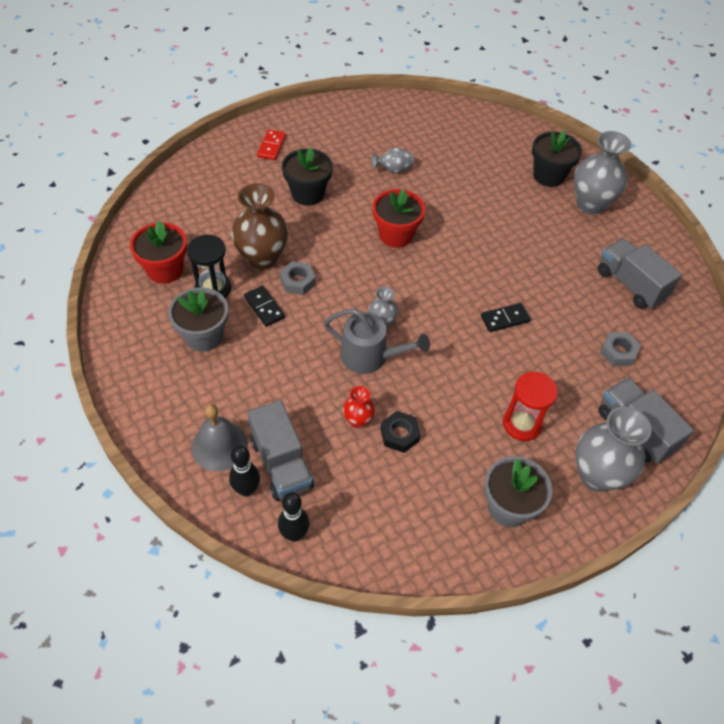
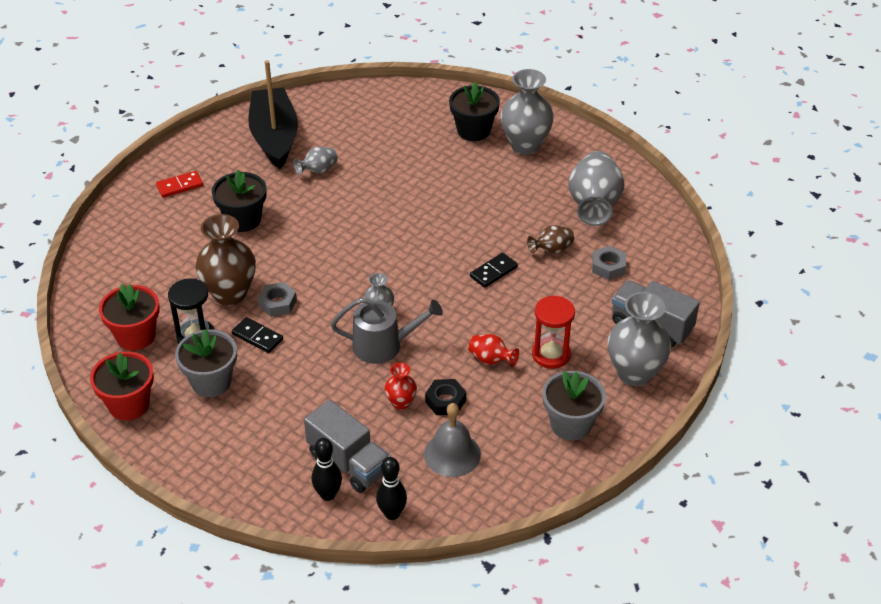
camera: 20 degrees left, 10 degrees down
grey bell [191,404,248,471] -> grey bell moved to [424,403,481,477]
red domino [257,130,286,160] -> red domino turned 75 degrees clockwise [156,171,203,198]
red flower pot [373,189,425,248] -> red flower pot moved to [90,351,154,420]
grey truck [598,238,682,309] -> grey vase [568,151,624,226]
none -> black boat [248,60,298,169]
none -> red vase [468,334,519,367]
none -> brown vase [527,225,574,254]

